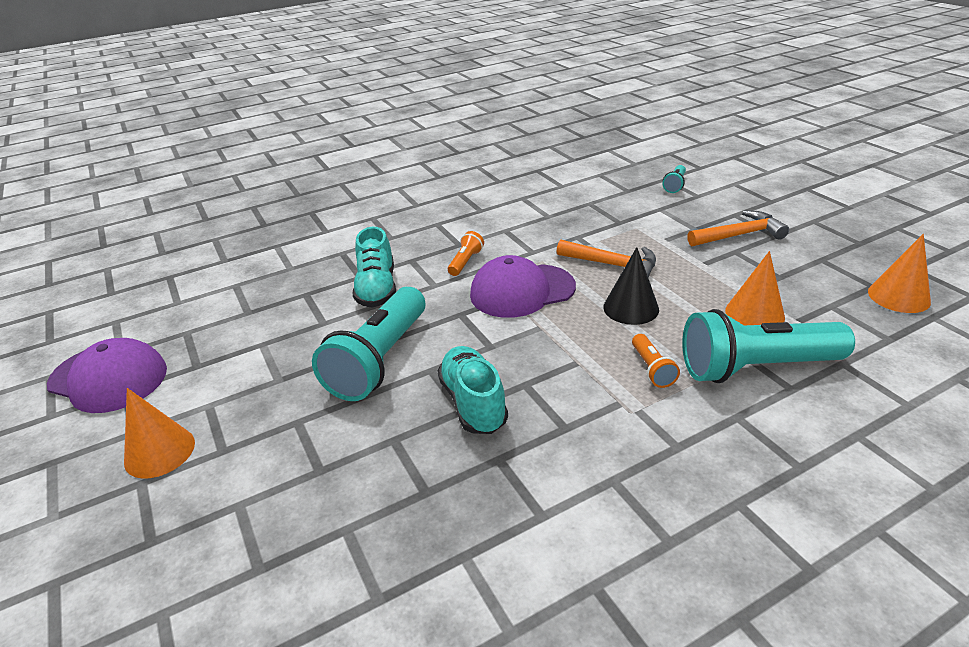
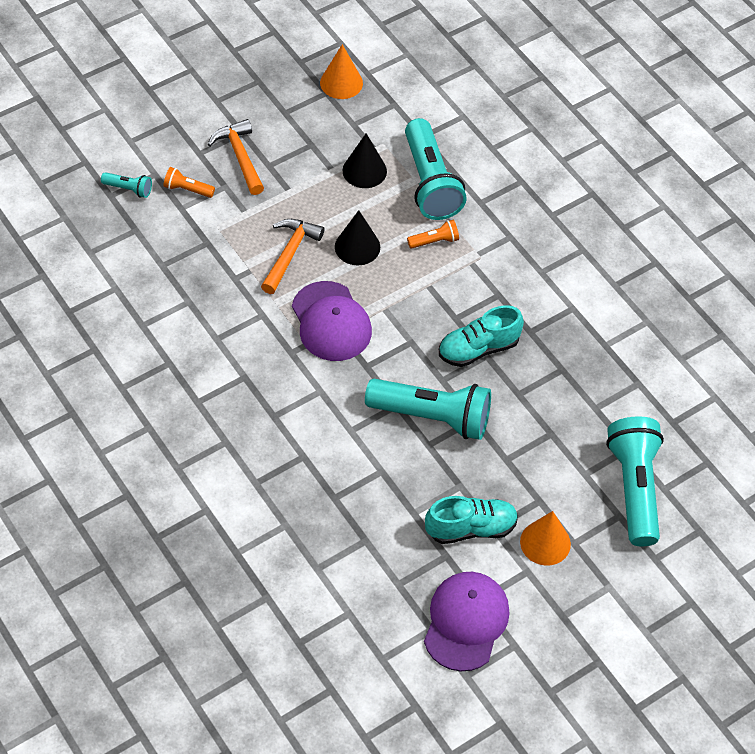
camera: 100 degrees left, 20 degrees up
turquoise shoe [352,227,396,308] -> turquoise shoe moved to [425,496,518,544]
orange flashlight [448,231,484,276] -> orange flashlight moved to [164,167,215,198]
orange cone [725,251,785,325] -> black cone [342,133,387,188]
none -> turquoise flashlight [606,416,664,546]

